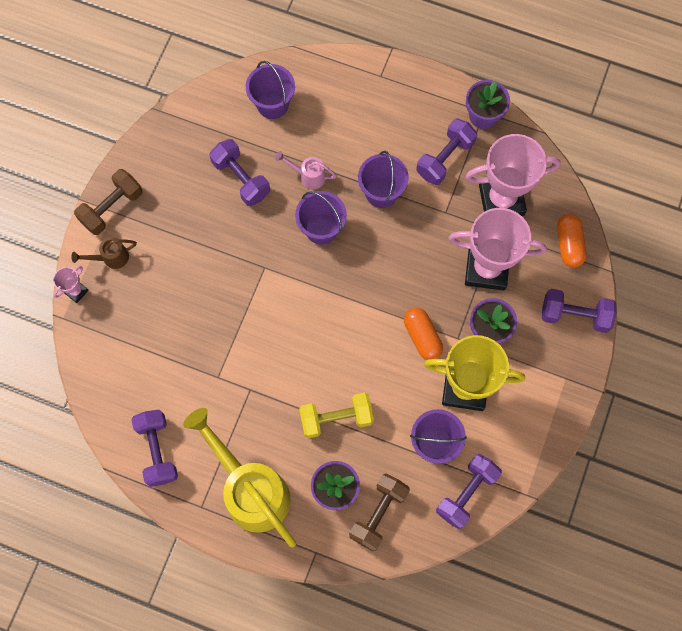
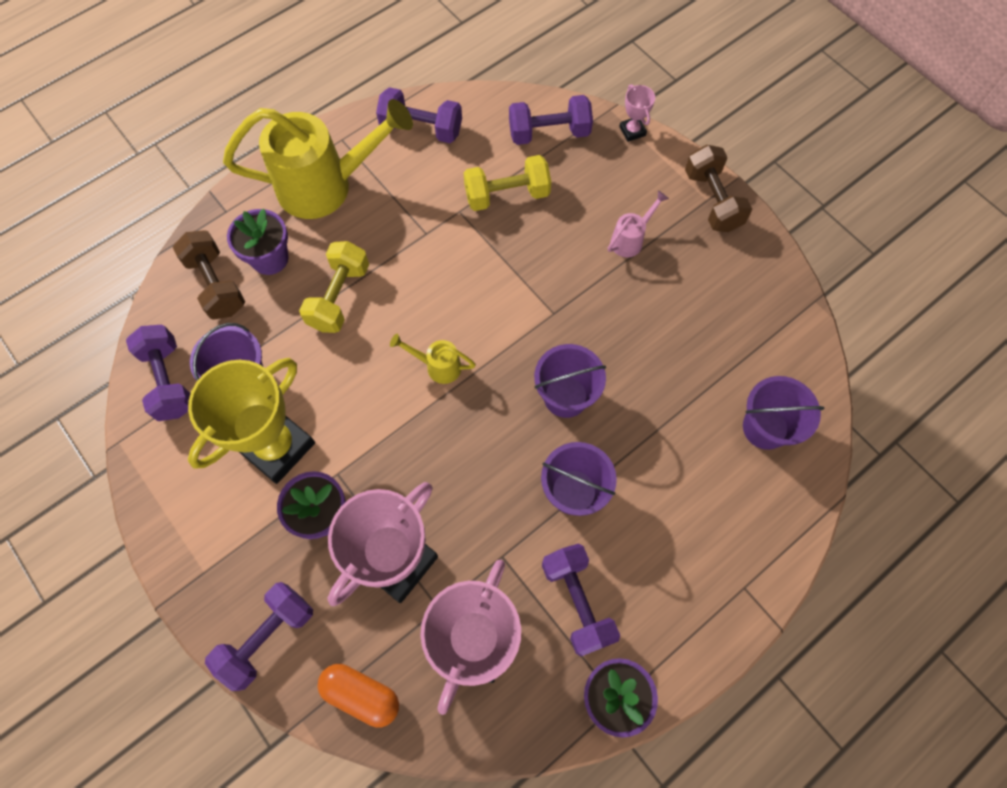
camera: 120 degrees right, 5 degrees down
brown watering can [71,237,137,269] -> none
purple dumbbell [209,139,270,206] -> purple dumbbell moved to [509,95,593,145]
pink watering can [275,151,337,189] -> pink watering can moved to [608,191,669,257]
orange capsule [404,308,443,360] -> none
none -> yellow watering can [390,334,476,384]
none -> yellow dumbbell [464,155,551,211]

